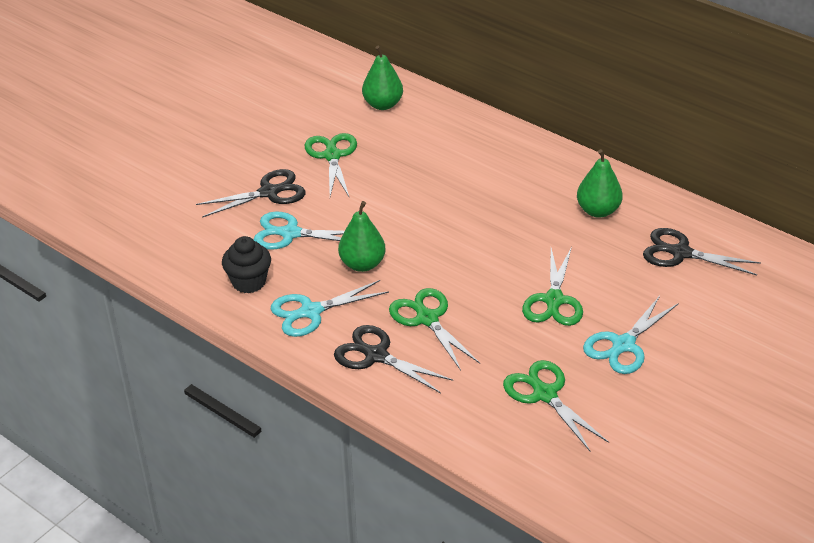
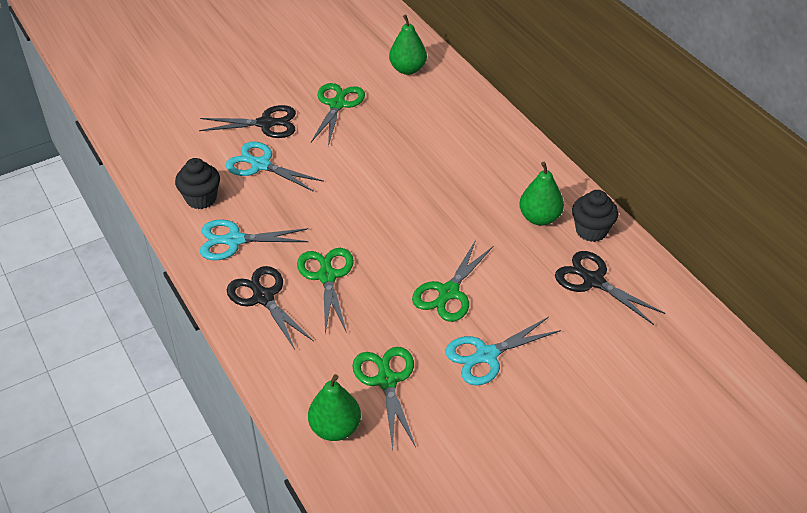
camera: 20 degrees right, 5 degrees up
green pear [338,201,386,272] -> green pear moved to [308,374,361,441]
none -> black cupcake [572,190,618,242]

